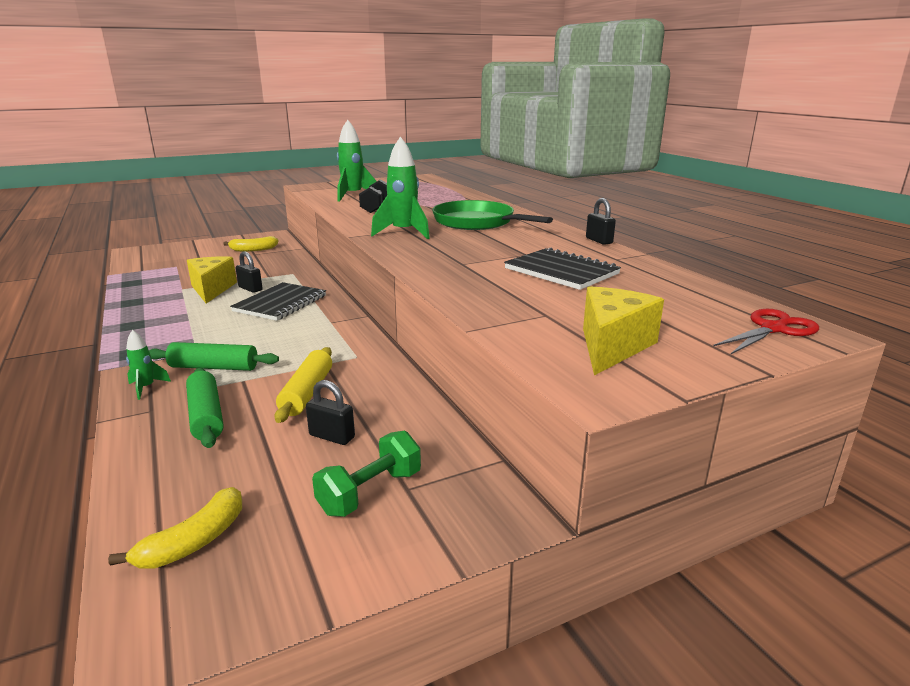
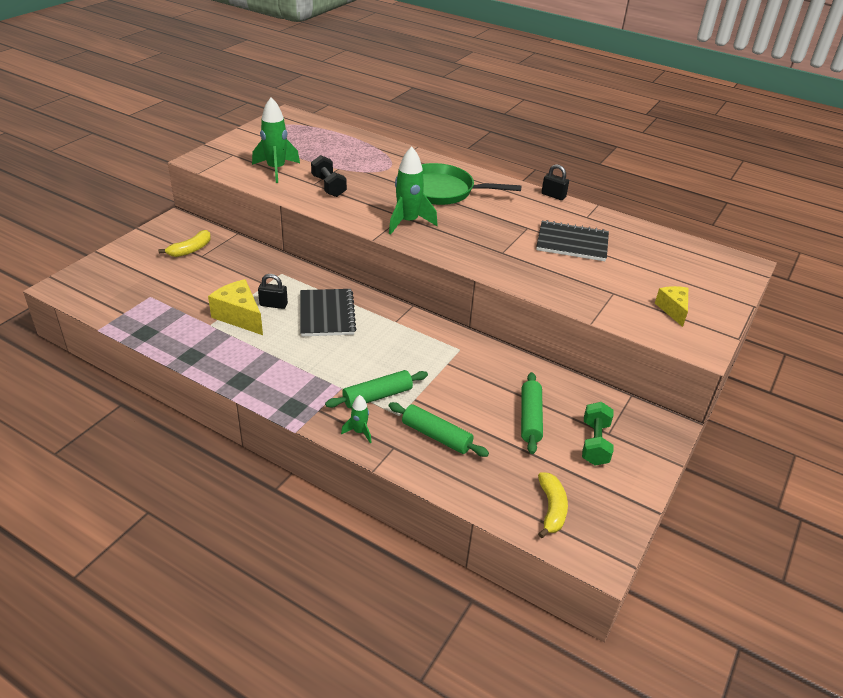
camera: 35 degrees left, 15 degrees up
yellow rolling pin [275,347,332,423] -> none
black padlock [306,380,355,445] -> green rolling pin [521,372,543,454]
yellow cheese [583,286,664,375] -> yellow cheese [655,286,688,327], size x0.65
red scissors [713,309,819,354] -> none

